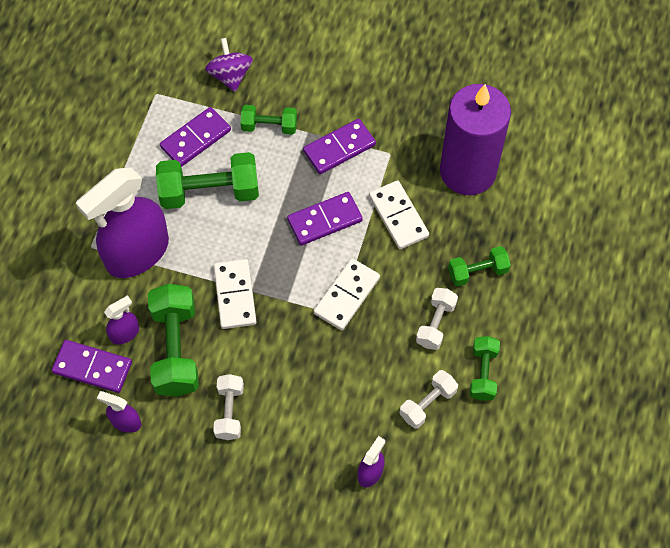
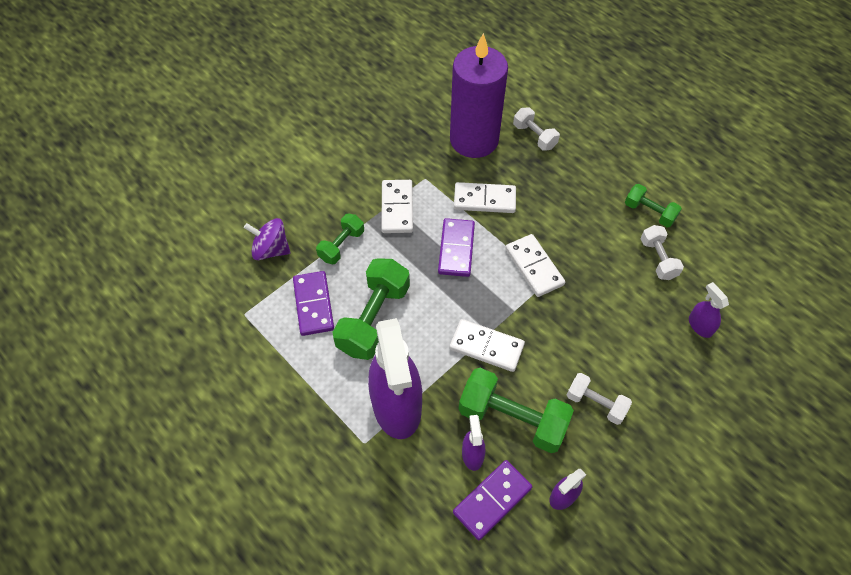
camera: 60 degrees left, 5 degrees down
purple domino [303,119,376,174] -> white domino [381,180,413,233]
white dumbbell [416,288,458,350] -> white dumbbell moved to [513,107,560,151]
green dumbbell [448,246,511,286] -> none

